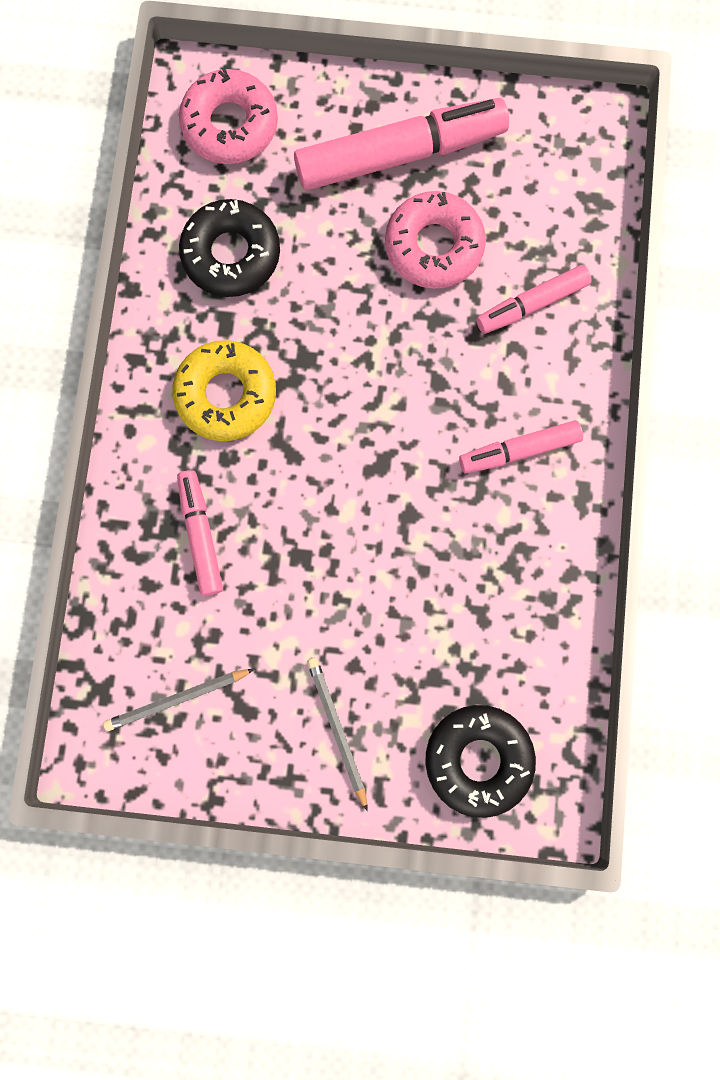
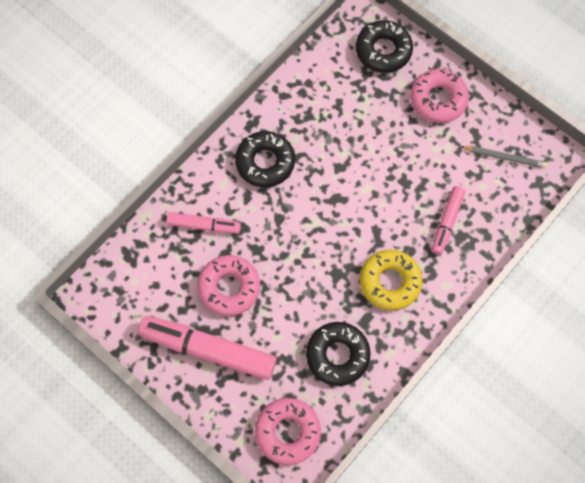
camera: 145 degrees left, 10 degrees down
grey pencil [307,657,368,811] -> pink donut [410,69,469,123]
pink marker [459,420,583,473] -> black donut [235,131,295,187]

